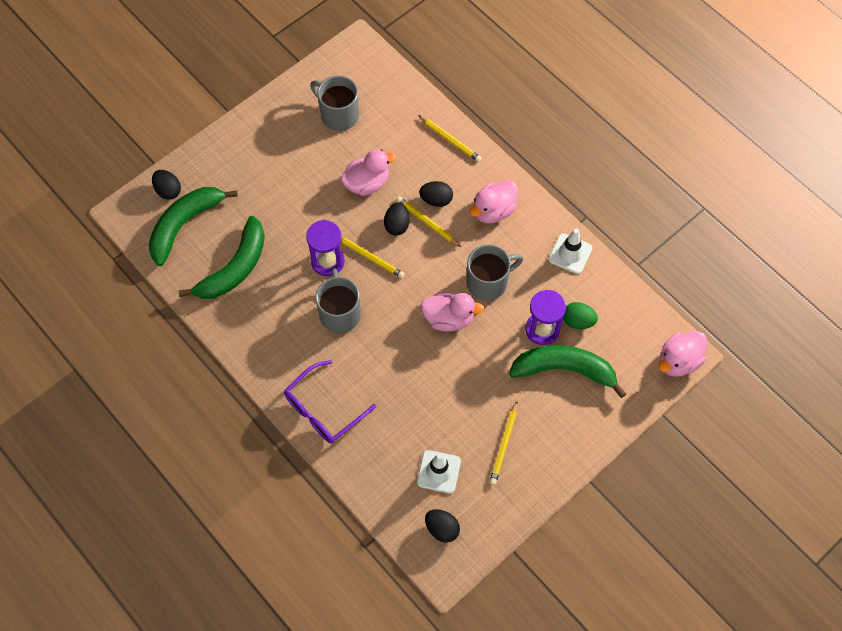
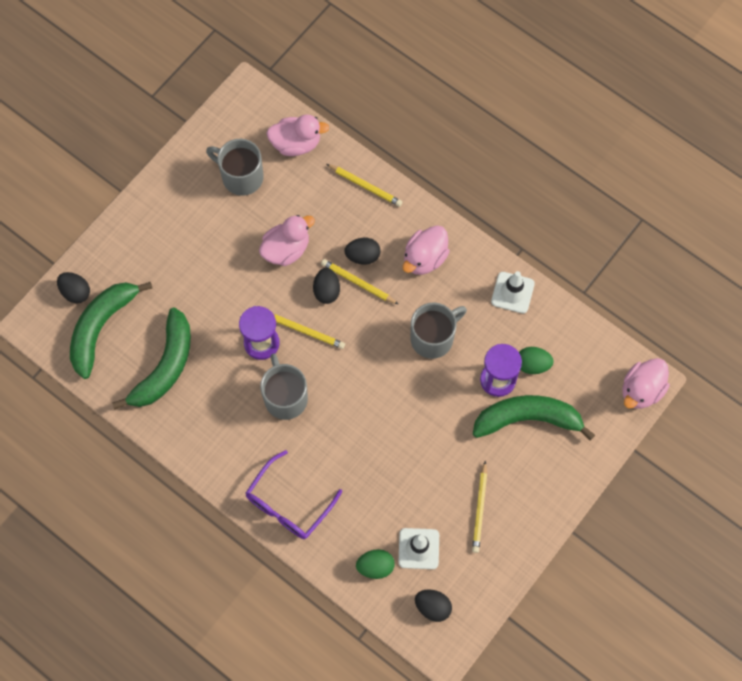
camera: 10 degrees left, 5 degrees up
pink duck [421,292,484,331] -> pink duck moved to [266,114,329,156]
none -> green egg [356,549,395,579]

